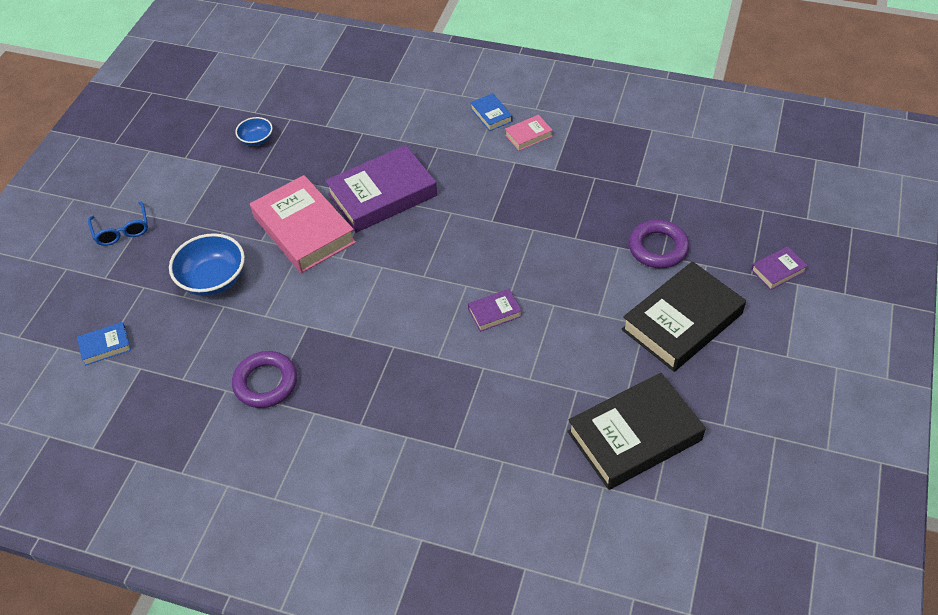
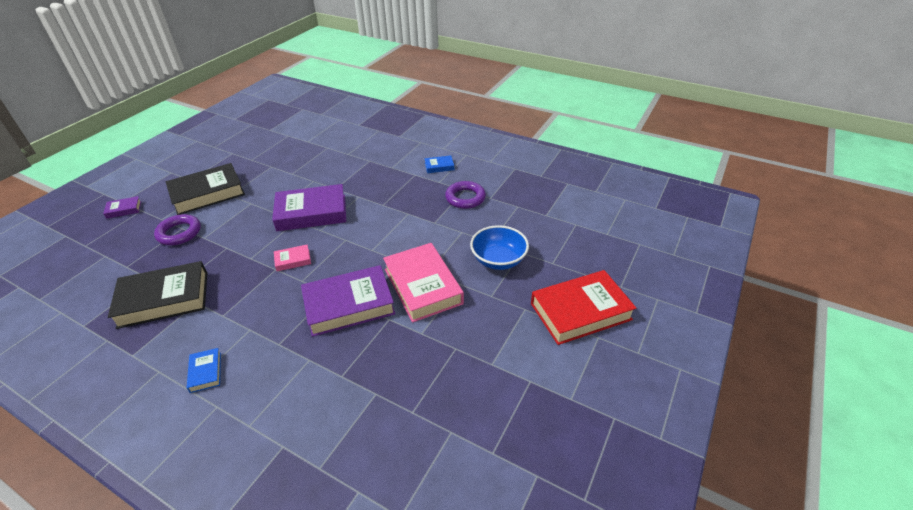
camera: 170 degrees left, 10 degrees down
blue book [77,322,131,366] -> blue book moved to [425,155,454,173]
blue glasses [88,201,148,246] -> red book [531,270,636,345]
blue bowl [235,117,273,146] -> none
purple book [468,289,522,332] -> purple book [272,184,346,231], size x2.22
pink book [505,115,553,151] -> pink book moved to [274,244,311,271]
black book [567,373,706,490] -> black book moved to [108,261,207,329]

